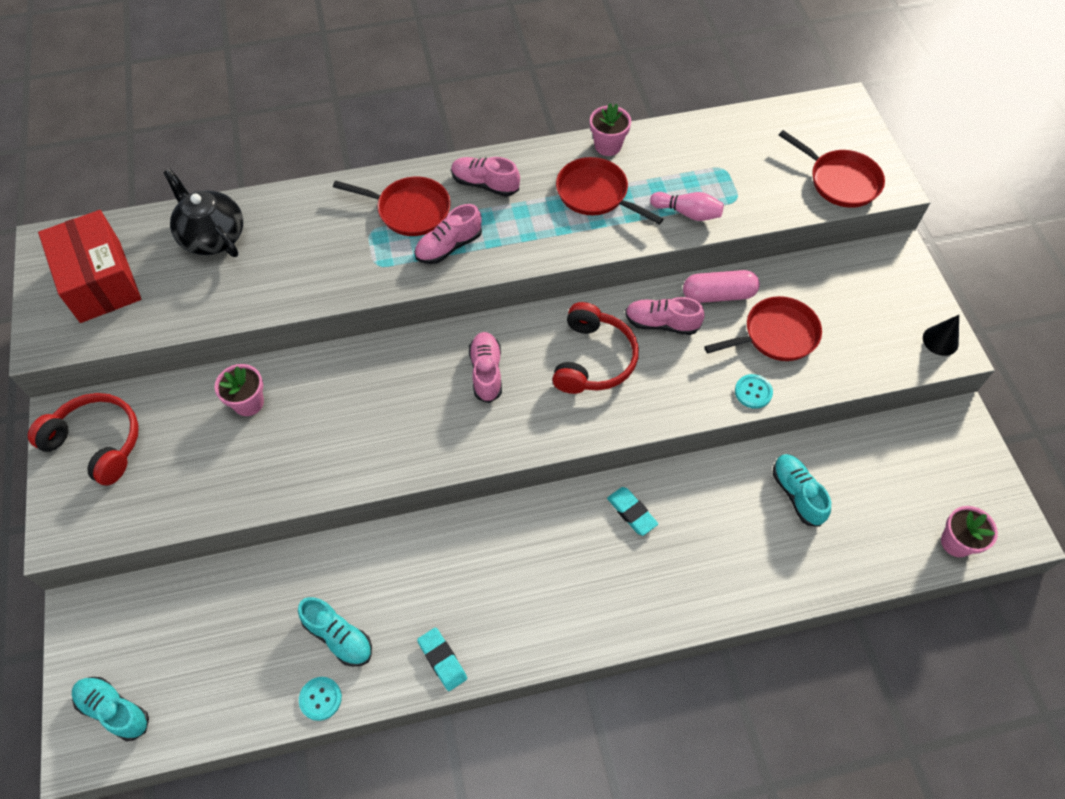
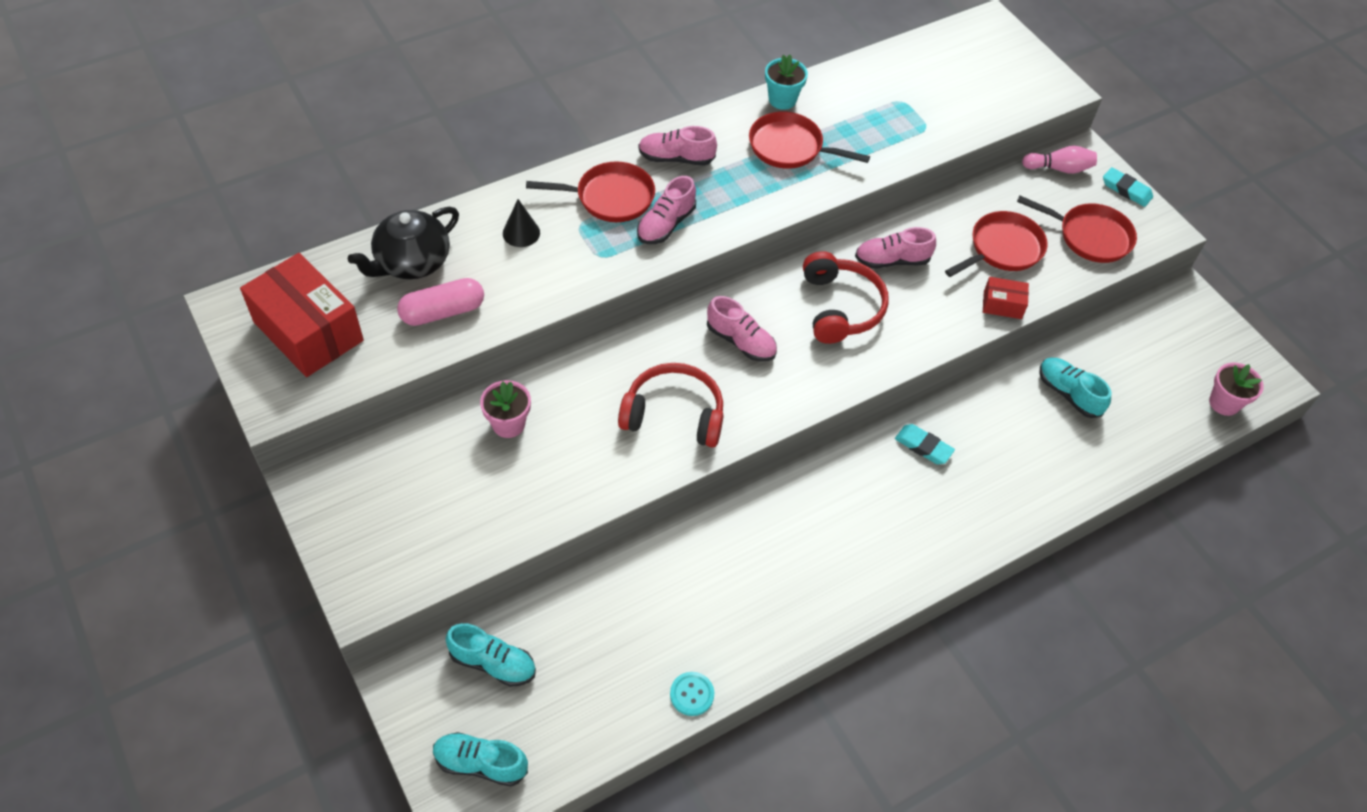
camera: 20 degrees left, 5 degrees down
red headphones [28,393,139,486] -> red headphones moved to [618,363,723,448]
black teapot [164,169,243,257] -> black teapot turned 75 degrees counterclockwise [348,207,459,279]
turquoise shoe [298,597,372,667] -> turquoise shoe moved to [445,623,536,687]
turquoise eraser [417,627,467,691] -> turquoise eraser moved to [1103,167,1153,207]
pink shoe [469,332,502,403] -> pink shoe turned 150 degrees clockwise [707,296,777,362]
pink flower pot [590,103,631,156] -> turquoise flower pot [765,55,808,110]
pink bowling pin [650,192,724,221] -> pink bowling pin moved to [1022,146,1097,174]
pink capsule [683,270,760,303] -> pink capsule moved to [397,278,484,326]
turquoise button [735,374,773,409] -> red box [983,277,1029,319]
red pan [779,130,885,208] -> red pan moved to [1017,196,1137,263]
black cone [923,315,959,356] -> black cone moved to [503,199,540,247]

